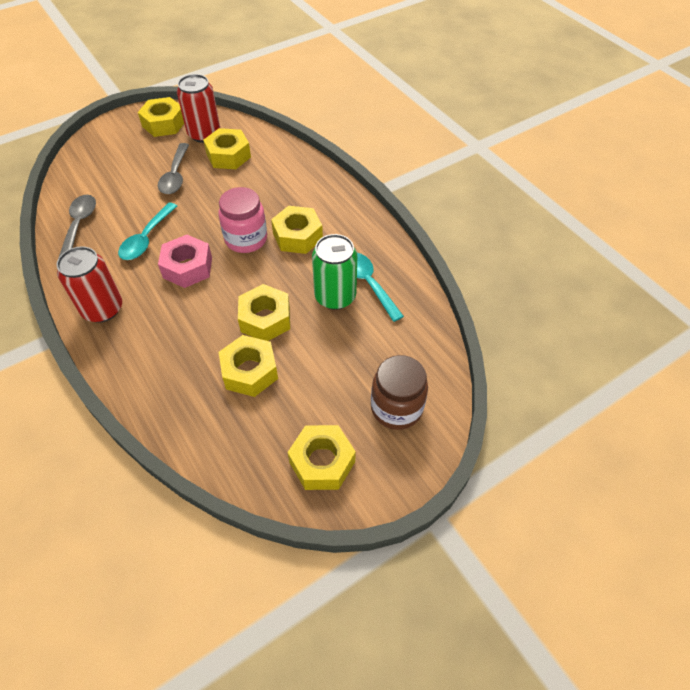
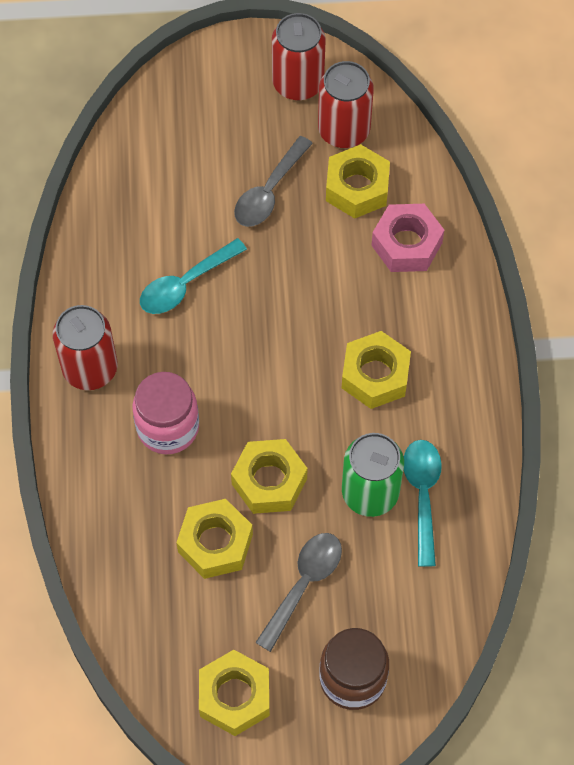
camera: 30 degrees right, 10 degrees up
grey spoon [59,195,96,257] -> grey spoon moved to [255,533,342,652]
yellow nut [138,97,184,137] -> red can [272,13,326,100]
pink nut [158,235,212,288] -> pink nut moved to [371,204,444,272]
pink jar [219,187,267,253] -> pink jar moved to [133,372,199,454]

